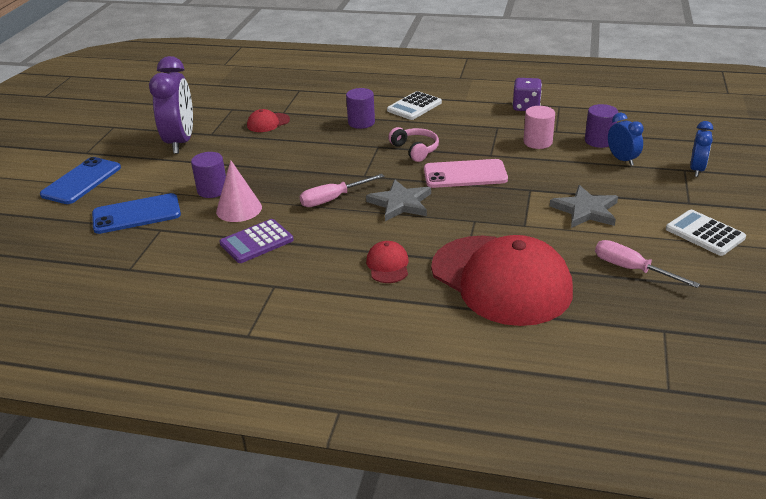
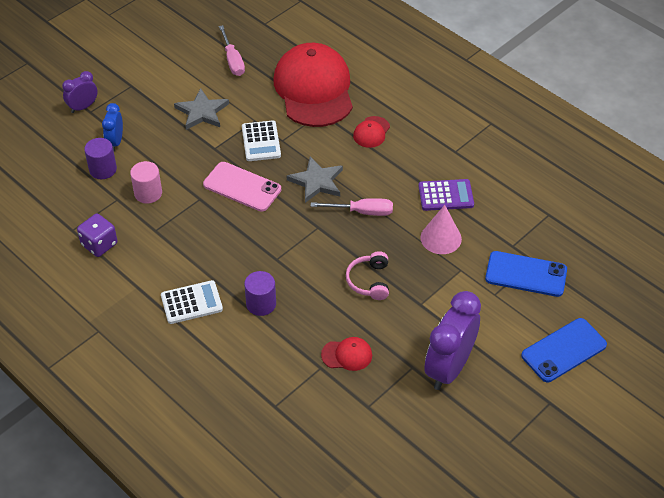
camera: 150 degrees left, 15 degrees up
purple cylinder [191,152,226,198] -> none
pink headphones [388,127,439,162] -> pink headphones moved to [346,251,389,300]
white calculator [666,210,746,256] -> white calculator moved to [242,120,281,161]
blue clock [690,121,713,177] -> purple clock [62,71,97,113]

